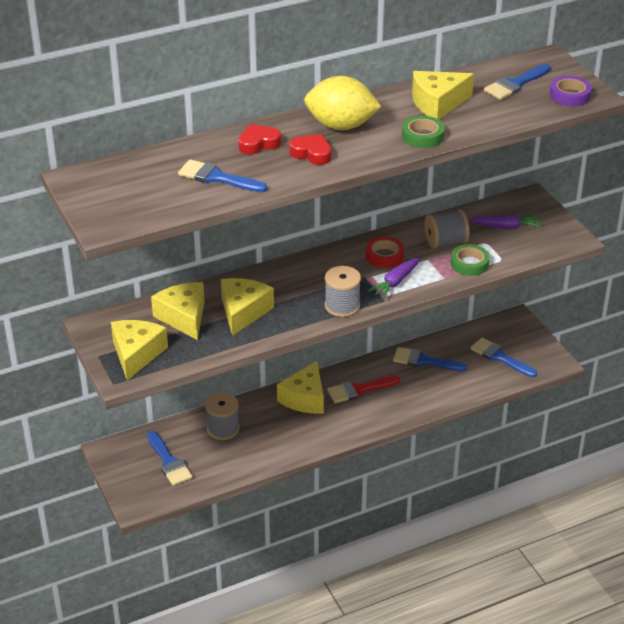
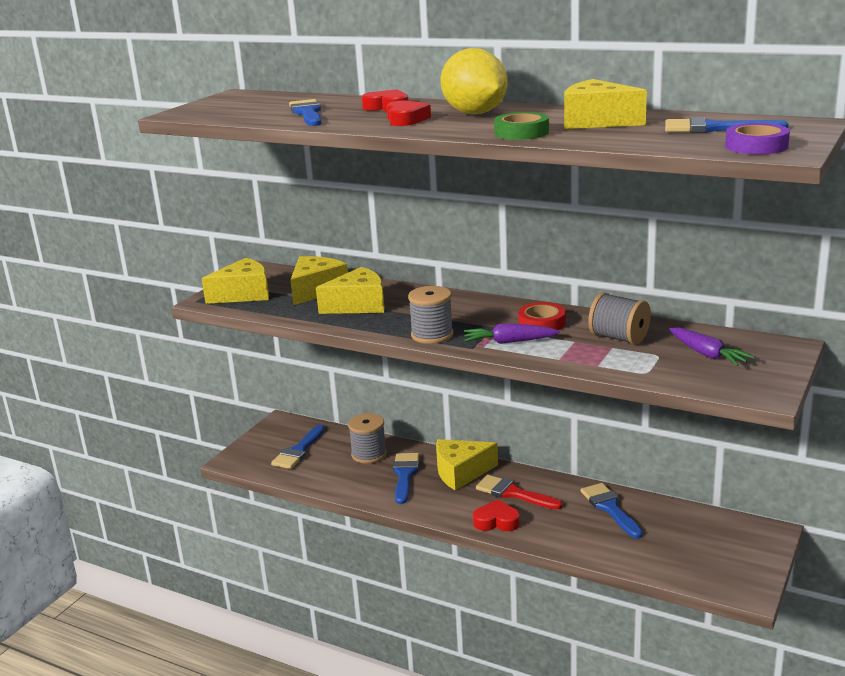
camera: 55 degrees right, 15 degrees down
green tape [451,244,490,276] -> none
blue brush [470,337,537,377] -> blue brush moved to [393,453,420,504]
none -> red heart [473,499,520,531]

